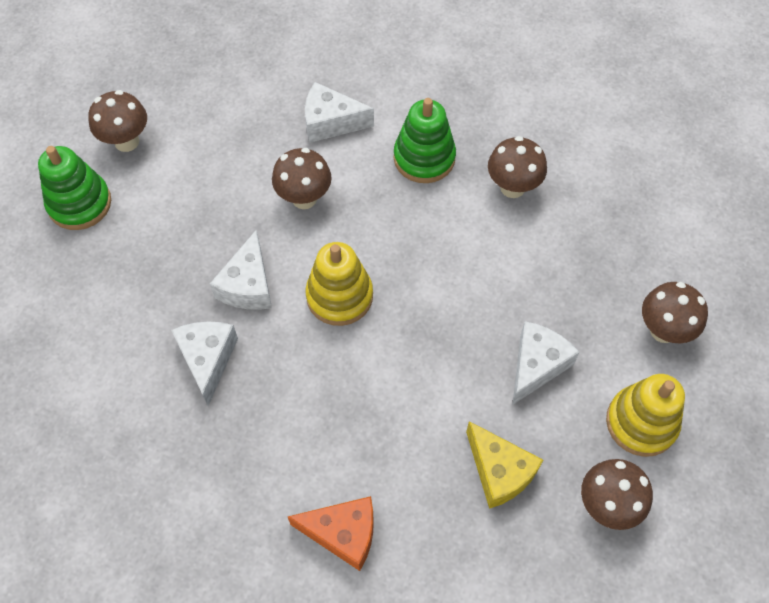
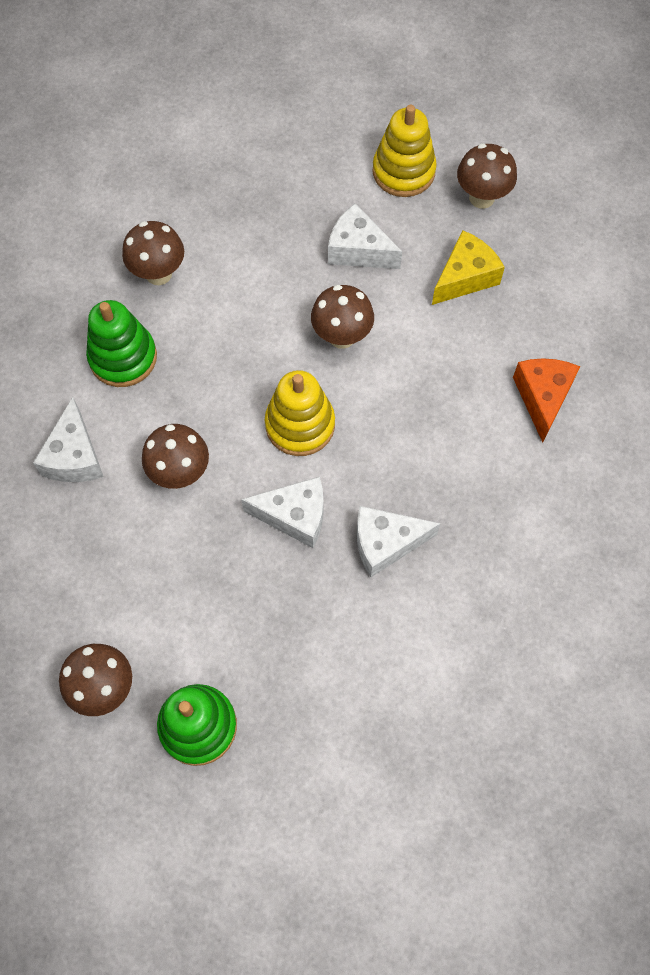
camera: 95 degrees left, 5 degrees up
brown mushroom [642,282,708,343] -> brown mushroom moved to [311,285,374,349]

